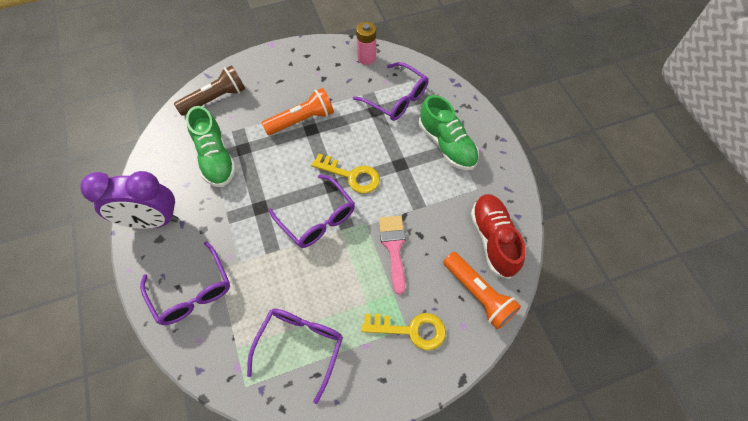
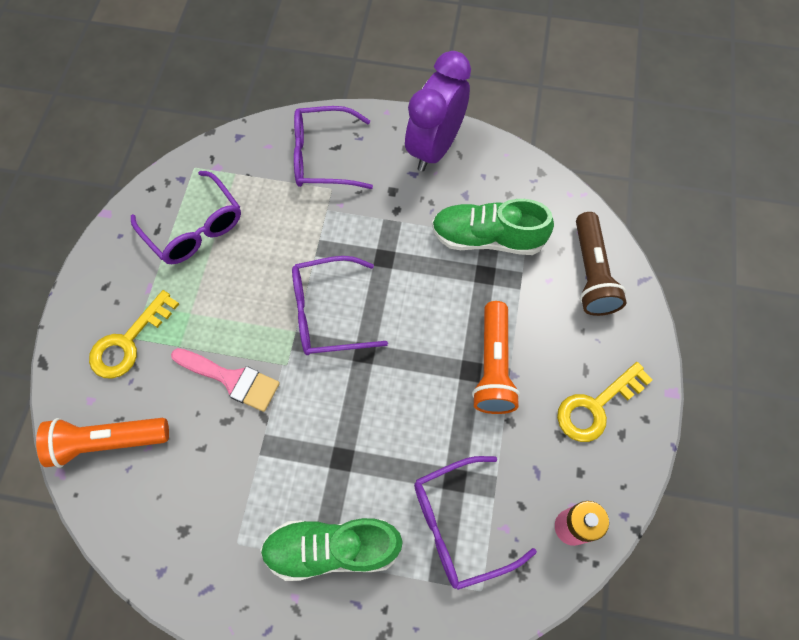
camera: 120 degrees right, 5 degrees up
yellow key [311,154,380,193] -> yellow key moved to [557,362,653,442]
red shoe [471,194,526,279] -> none

